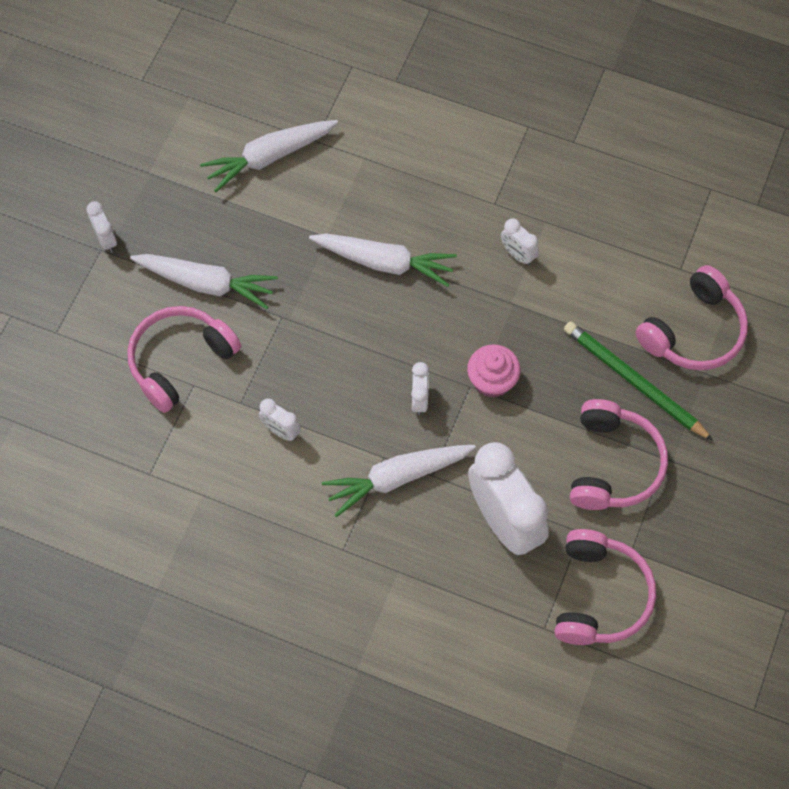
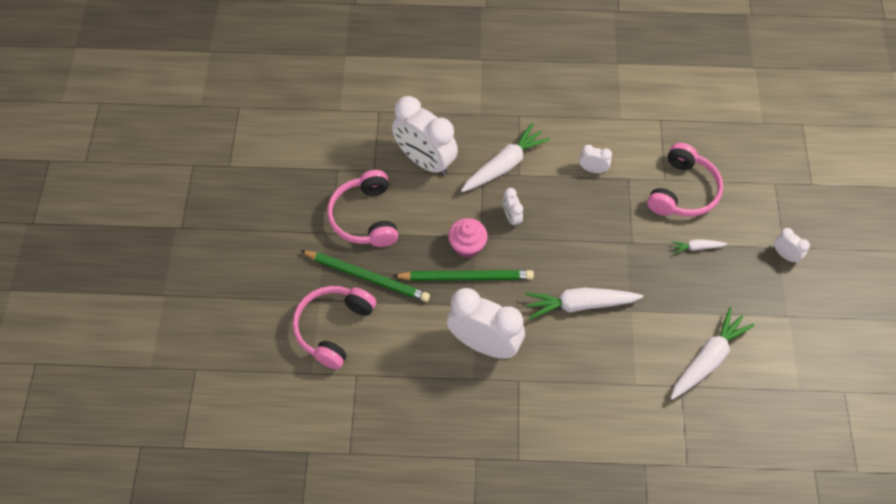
camera: 160 degrees right, 5 degrees down
white carrot [130,254,278,309] -> white carrot [671,239,727,254], size x0.49
white clock [501,218,539,265] -> white clock [447,288,525,359], size x2.24
pink headphones [554,529,656,645] -> none
none -> green pencil [393,270,534,281]

